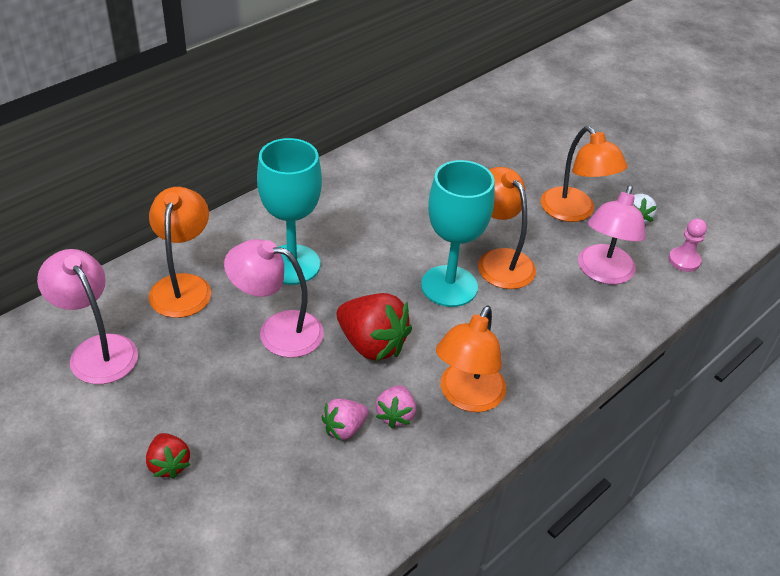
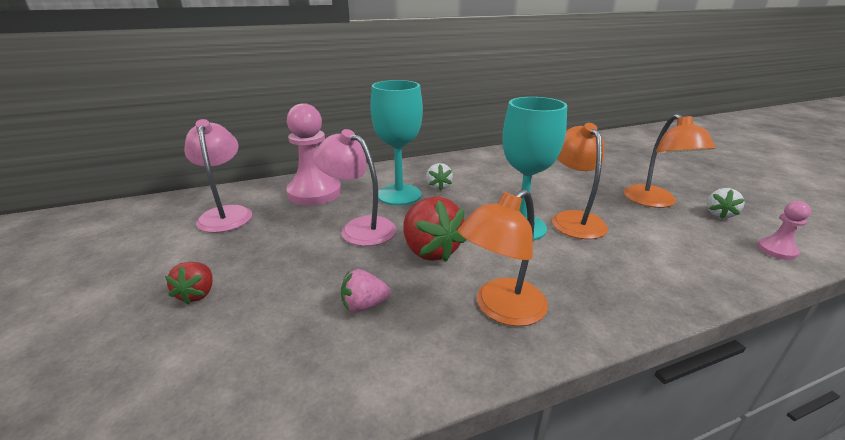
camera: 25 degrees right, 15 degrees down
orange lamp [149,187,211,318] -> pink pawn [286,103,342,205]
pink strawberry [375,385,416,428] -> none
pink lamp [578,185,646,284] -> none
none -> white strawberry [426,163,453,191]

